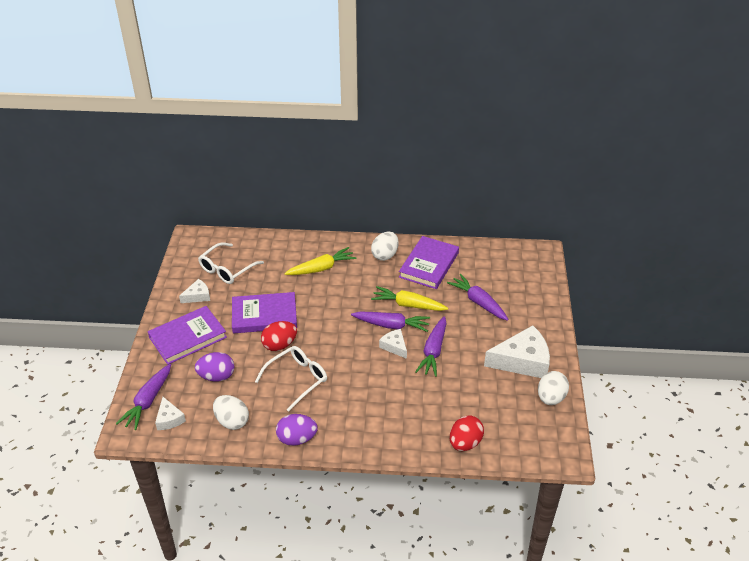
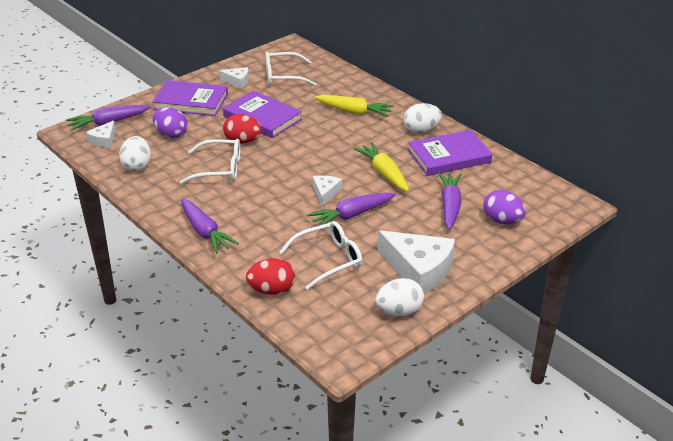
camera: 45 degrees right, 5 degrees down
purple egg [276,414,318,446] -> purple egg moved to [483,190,526,224]
purple carrot [351,311,430,332] -> purple carrot moved to [181,198,239,254]
none -> white glasses [280,221,362,290]

